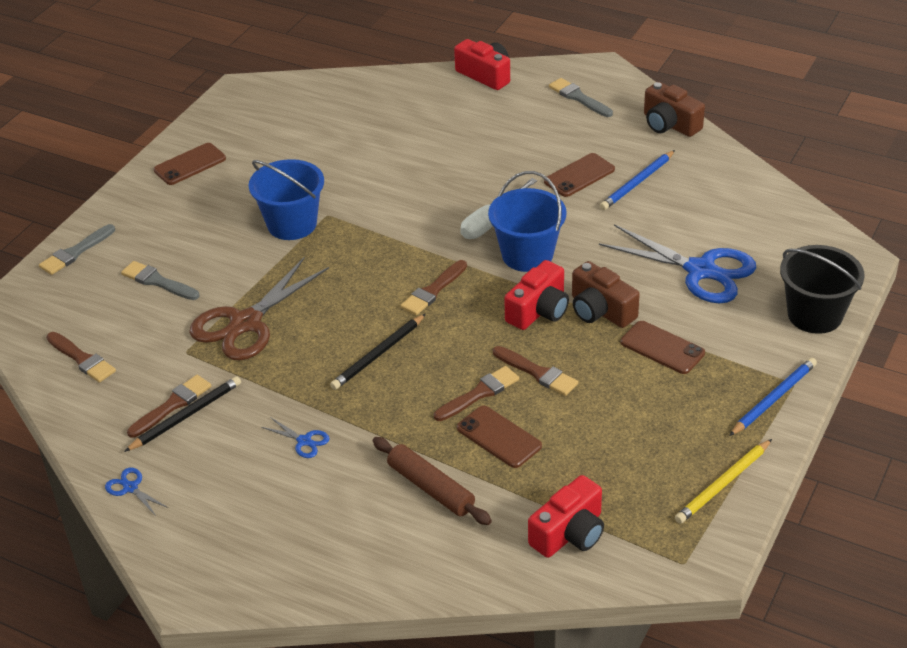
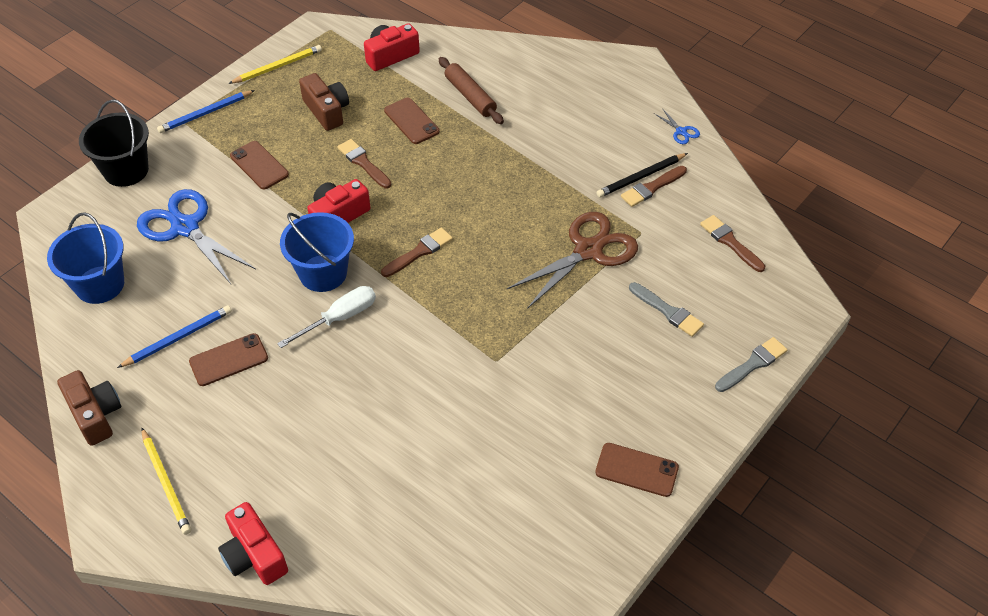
camera: 170 degrees left, 10 degrees up
brown phone [153,143,226,185] -> brown phone turned 45 degrees clockwise [595,443,679,497]
blue bucket [249,159,324,240] -> blue bucket moved to [47,212,124,304]
blue scissors [261,417,330,458] -> none
black pencil [330,314,426,390] -> none
brown brush [434,366,519,421] -> none
grey brush [549,78,613,117] -> yellow pencil [142,428,191,535]
brown camera [572,261,640,328] -> brown camera moved to [299,73,349,131]

